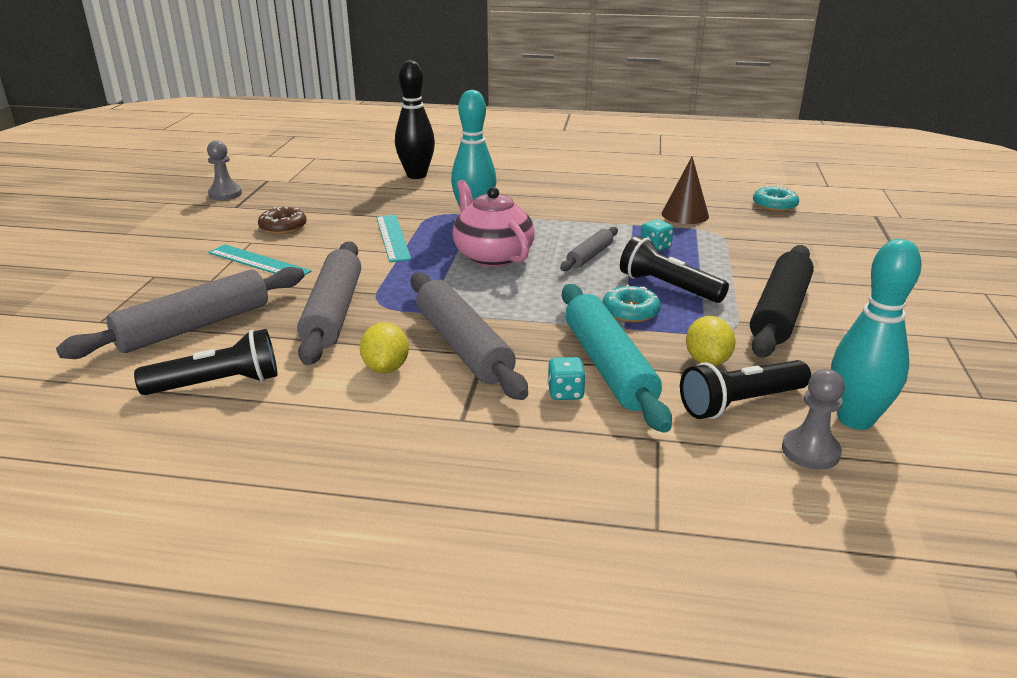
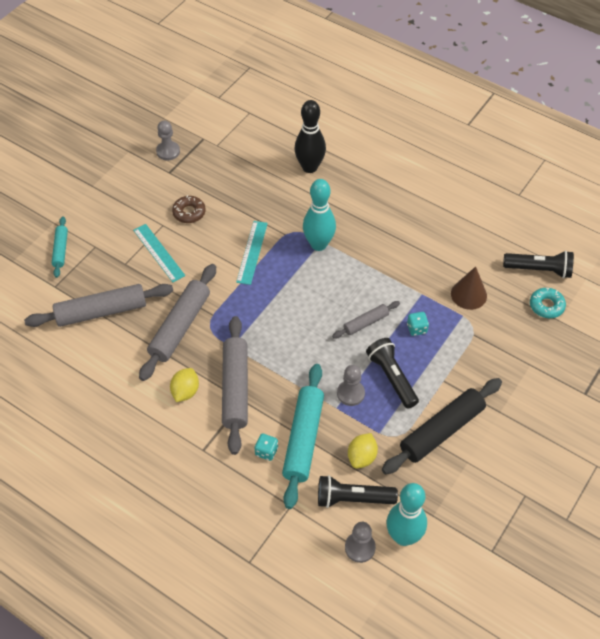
camera: 25 degrees right, 25 degrees up
black flashlight [134,329,278,395] -> black flashlight moved to [503,251,574,278]
pink teapot [452,180,535,267] -> none
turquoise donut [603,285,661,323] -> grey pawn [337,365,365,406]
none -> turquoise rolling pin [52,217,68,278]

